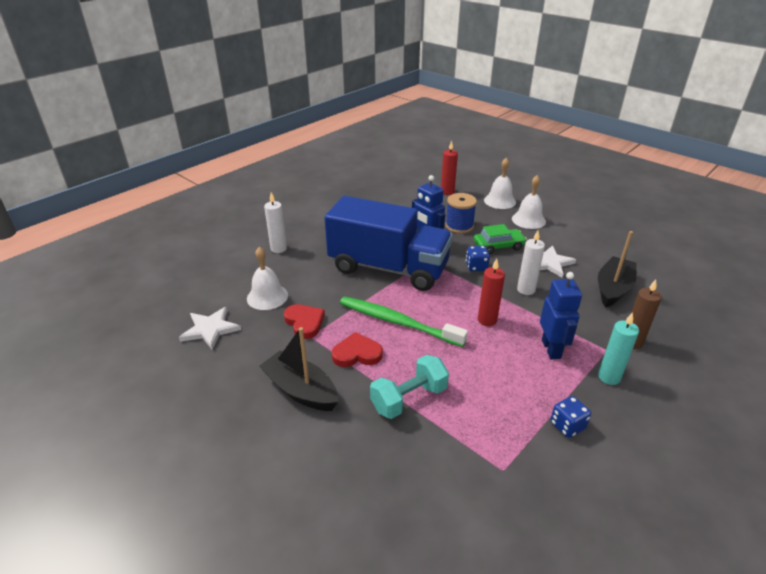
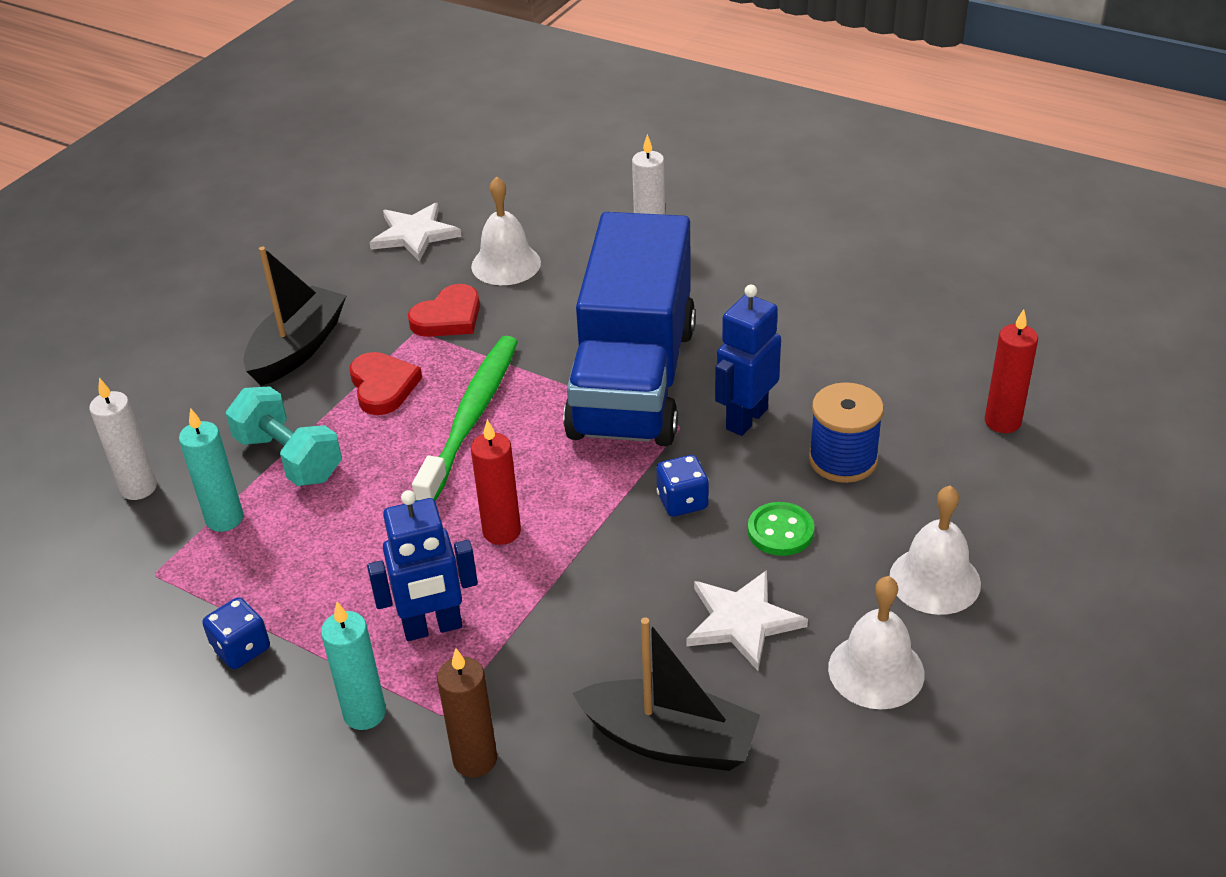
camera: 80 degrees right, 5 degrees up
green car [474,224,527,254] -> green button [748,502,814,556]
white bell [484,158,516,209] -> white bell moved to [828,576,925,709]
white candle [517,230,545,295] -> white candle moved to [89,378,157,500]
none -> turquoise candle [179,408,243,532]

